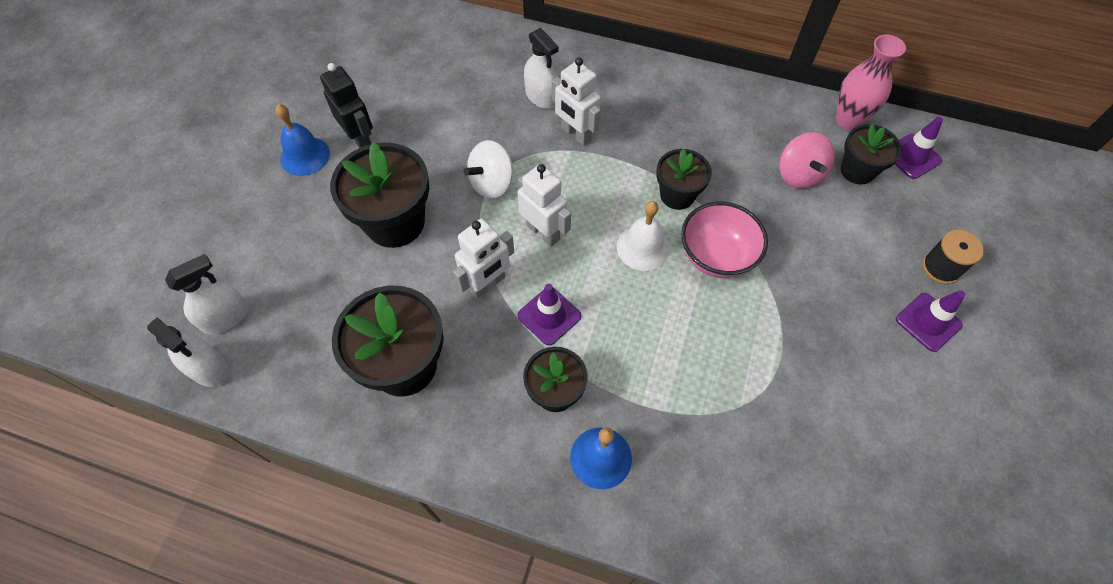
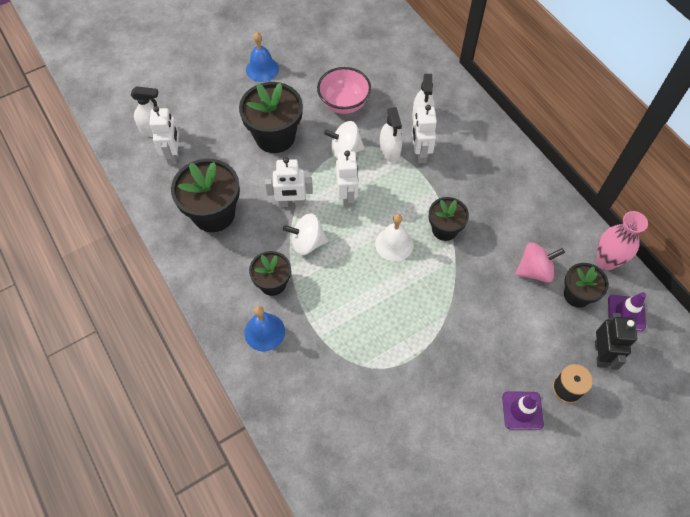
camera: 40 degrees right, 0 degrees up
white spray bottle [147,317,228,387] -> white spray bottle moved to [380,107,402,162]
black robot [320,63,373,148] -> black robot moved to [595,313,637,370]
purple traffic cone [517,284,581,346] -> white spinning top [283,213,328,256]
pink bowl [681,202,768,278] -> pink bowl moved to [317,67,371,114]
pink spinning top [779,132,835,189] -> pink spinning top turned 135 degrees counterclockwise [515,242,565,283]
none -> white robot [150,106,179,165]

